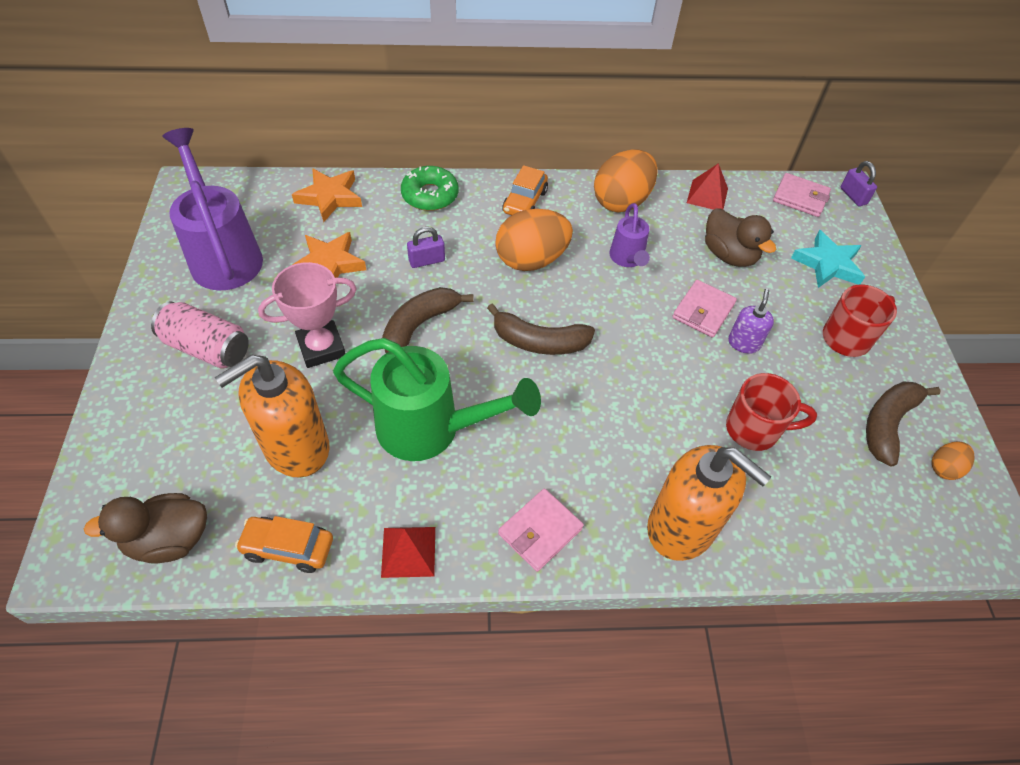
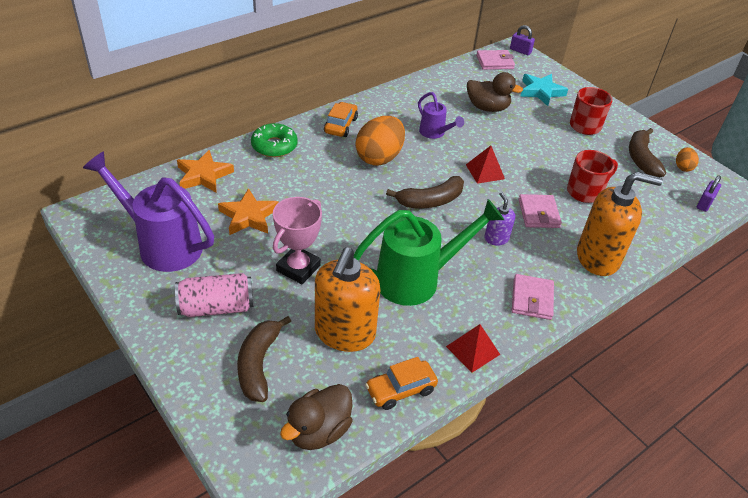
camera: 35 degrees left, 10 degrees down
brown banana [382,287,474,353] -> brown banana moved to [237,316,291,402]
purple padlock [407,227,445,268] -> purple padlock moved to [697,175,721,212]
orange car [502,165,548,215] -> orange car turned 150 degrees counterclockwise [324,102,358,137]
orange egg [594,149,658,212] -> none
pink wallet [672,280,737,338] -> pink wallet moved to [519,194,562,228]
red pyramid [687,163,728,210] -> red pyramid moved to [466,146,505,184]
purple soap dispenser [728,289,774,354] -> purple soap dispenser moved to [484,192,515,246]

